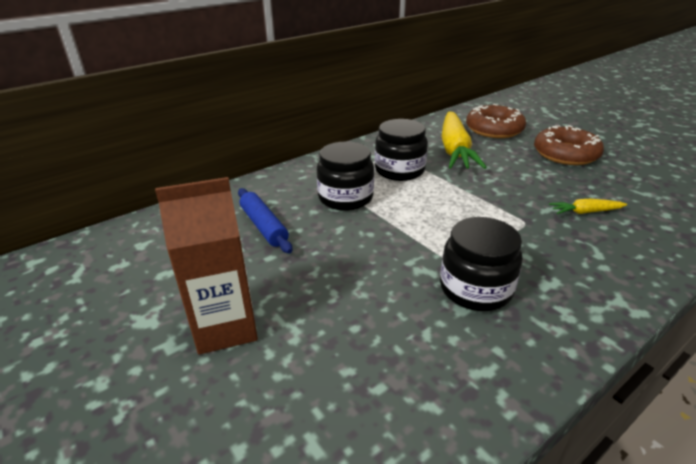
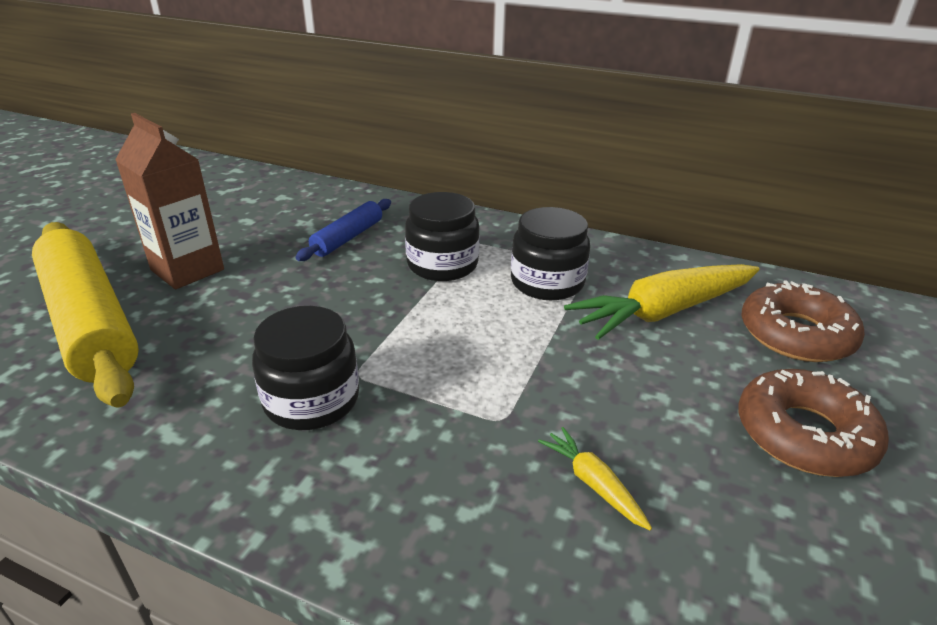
camera: 60 degrees right, 0 degrees up
none -> yellow rolling pin [32,222,139,407]

